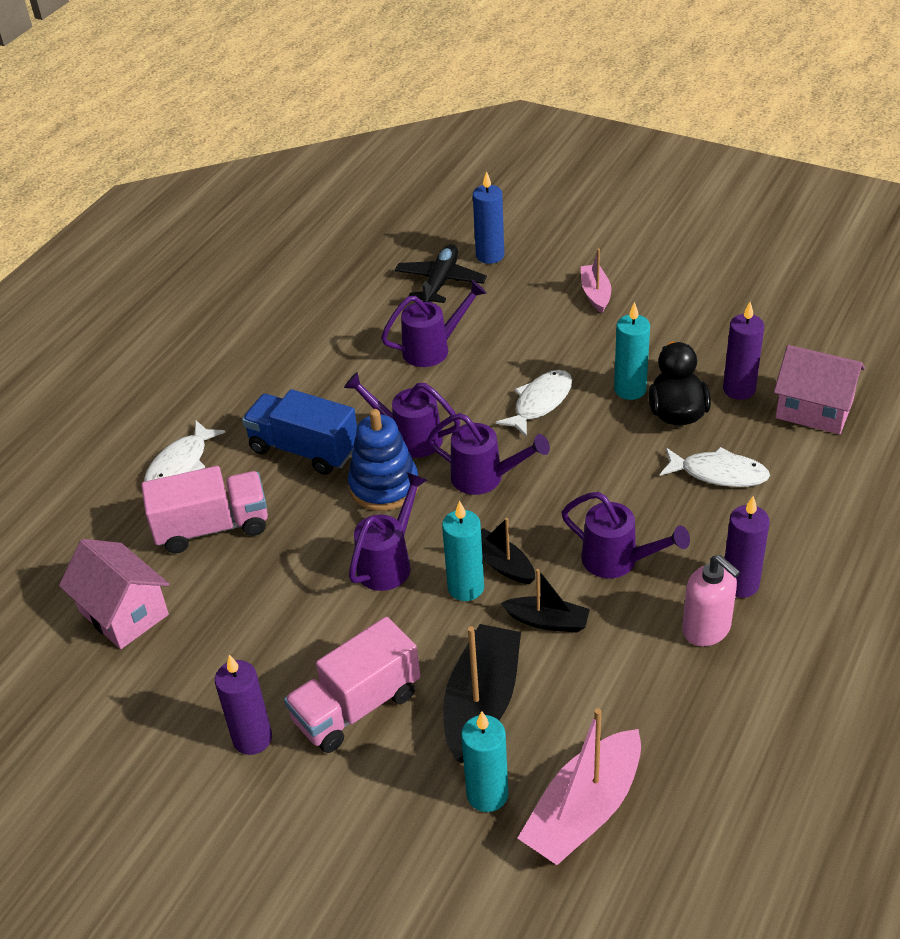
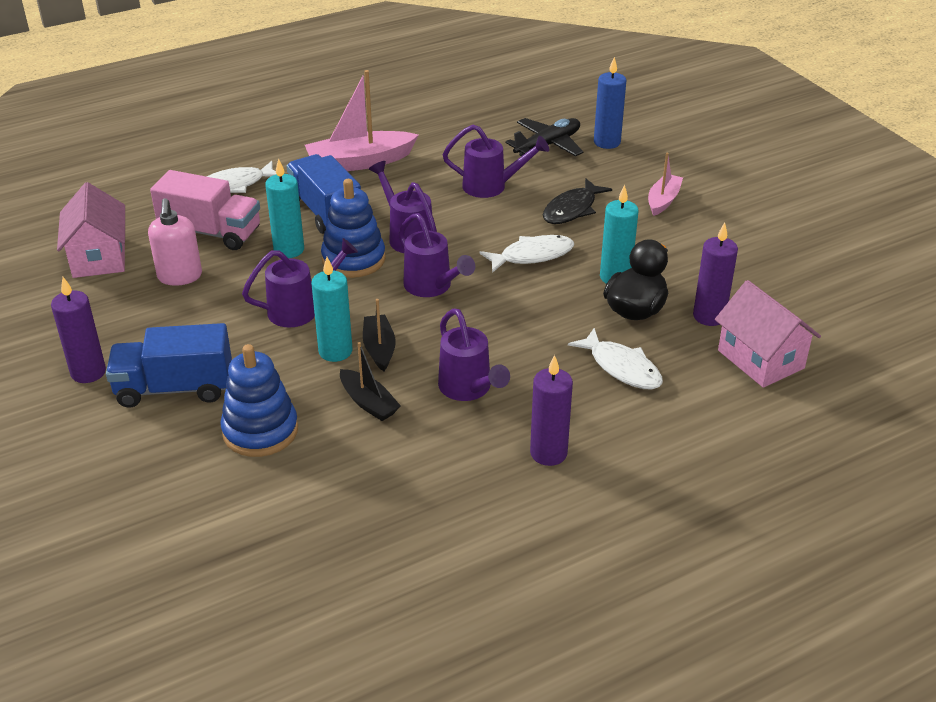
camera: 30 degrees right, 5 degrees down
pink truck [284,617,420,753] -> blue truck [106,323,232,408]
black boat [443,624,521,763] -> blue stacking toy [220,344,298,457]
turquoise candle [461,711,508,812] -> turquoise candle moved to [265,158,304,258]
pink boat [518,708,641,865] -> pink boat moved to [305,70,419,171]
pink soap dispenser [682,555,740,646] -> pink soap dispenser moved to [148,198,202,286]
none -> black fish [543,178,612,224]

